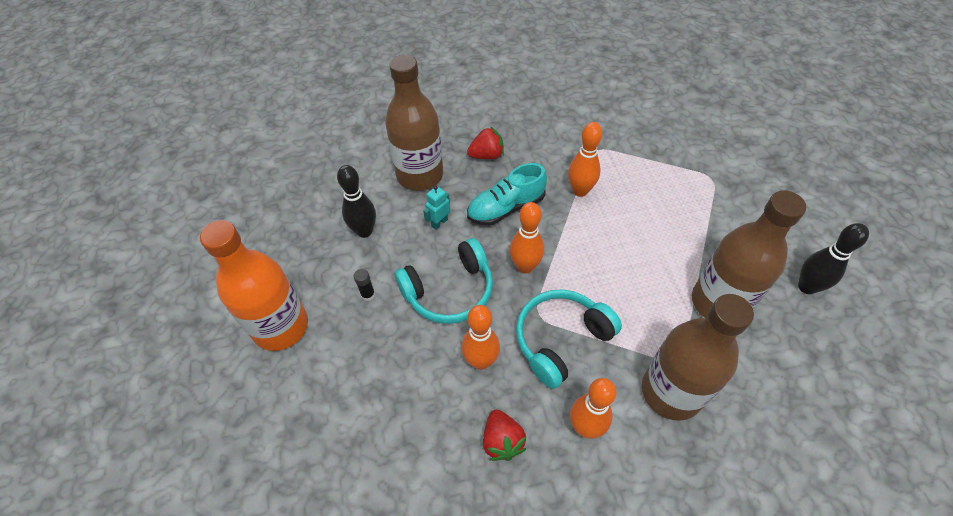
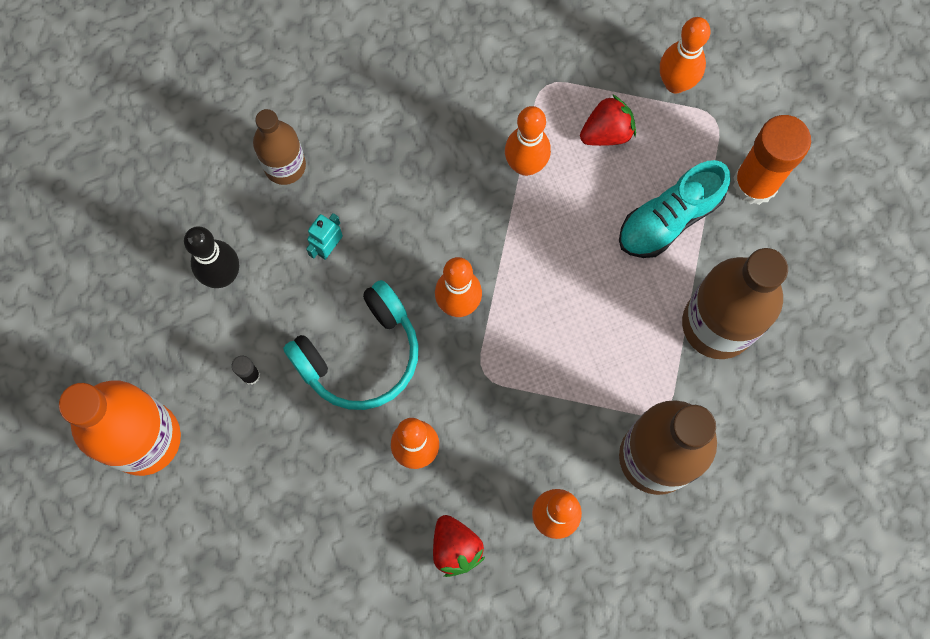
camera: 10 degrees left, 20 degrees up
brown bottle [385,54,443,191] -> brown bottle [253,109,306,185], size x0.59
red strawberry [467,126,504,159] -> red strawberry moved to [580,94,636,146]
turquoise shoe [467,163,547,225] -> turquoise shoe moved to [619,160,731,258]
turquoise headphones [516,289,622,389] -> none
black bowling pin [798,223,869,294] -> none
none -> orange bowling pin [660,17,711,93]
none -> orange glue stick [733,115,811,205]

